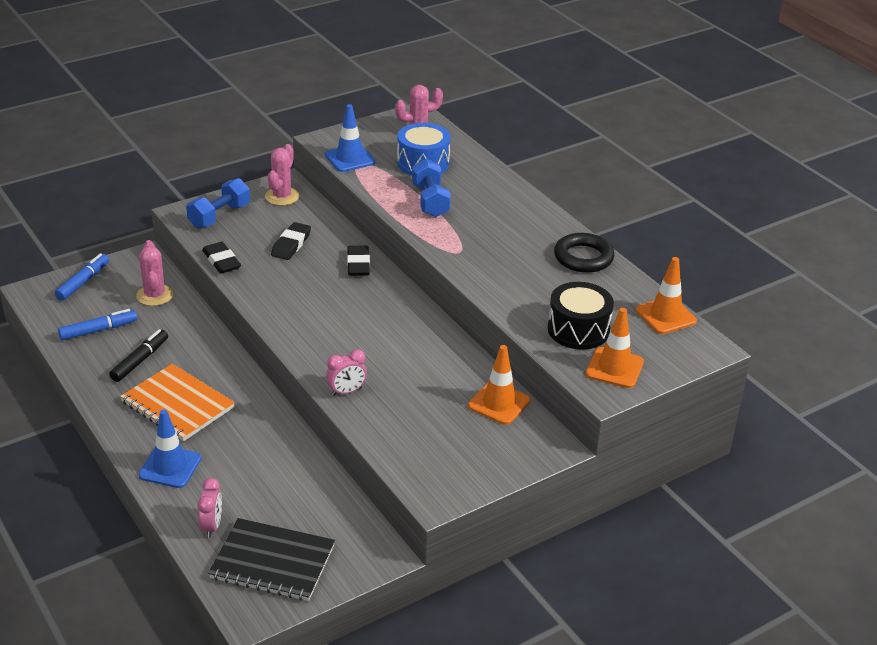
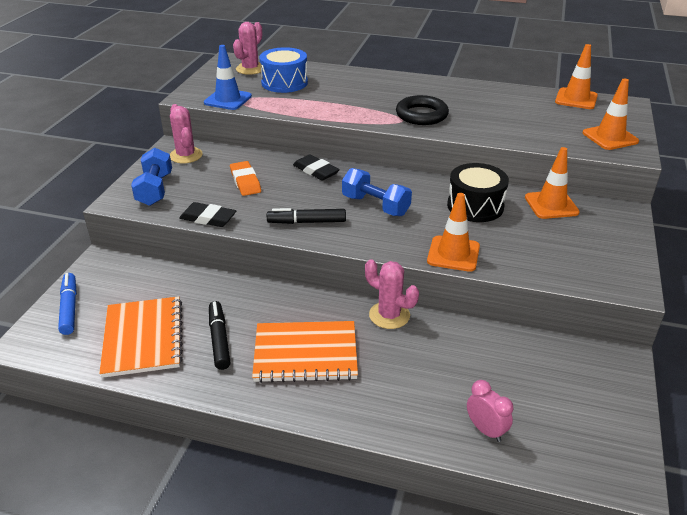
camera: 40 degrees left, 0 degrees up
blue marker [58,309,137,340] -> orange notebook [99,296,183,378]
pink cactus [136,240,173,306] -> pink cactus moved to [365,259,419,329]
blue traffic cone [139,410,201,488] -> none
black notebook [208,518,335,601] -> none
black eraser [271,222,311,260] -> orange eraser [230,161,261,196]
pink clock [326,349,367,396] -> orange traffic cone [427,193,480,272]
blue dumbbell [412,159,451,217] -> blue dumbbell moved to [342,168,412,216]
black drum [548,282,614,349] -> black drum moved to [447,163,509,222]
black ring [554,233,614,273] -> black ring moved to [396,95,449,125]
none -> black marker [267,208,346,224]

